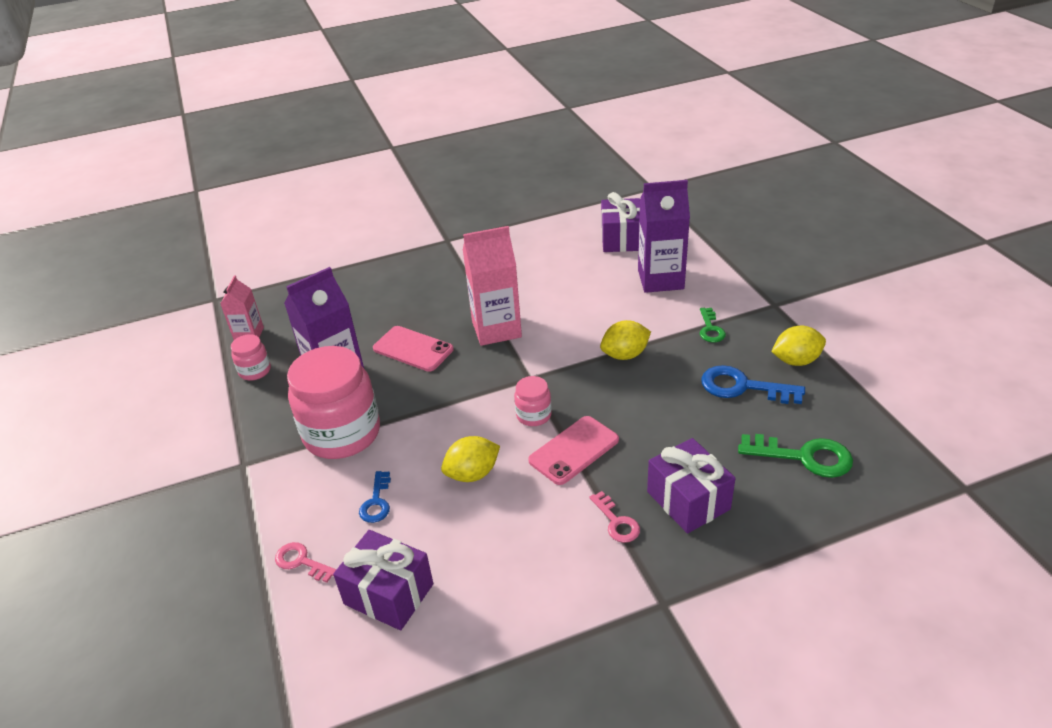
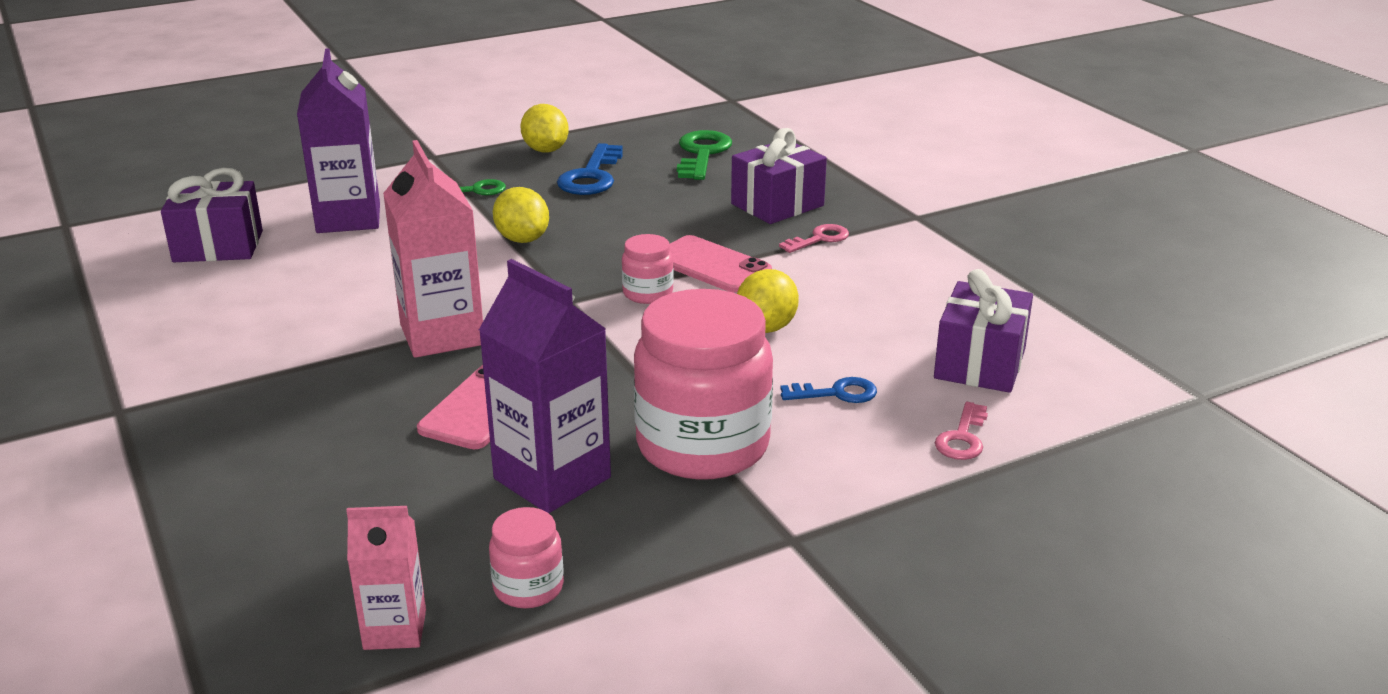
camera: 100 degrees left, 10 degrees down
yellow lemon [441,436,500,482] -> yellow lemon turned 60 degrees clockwise [737,269,799,333]

